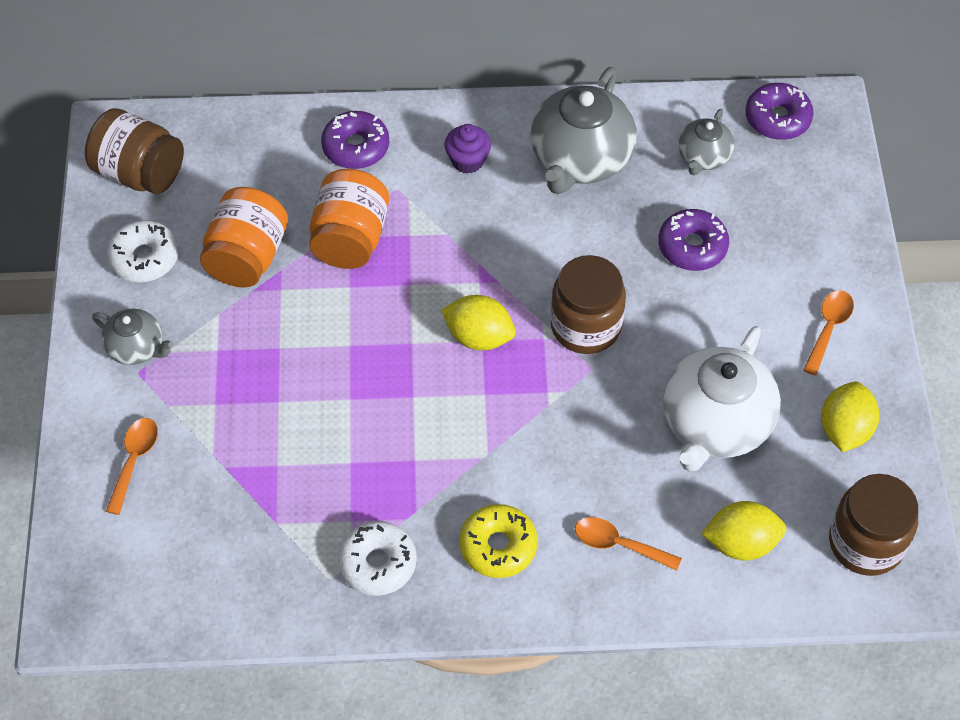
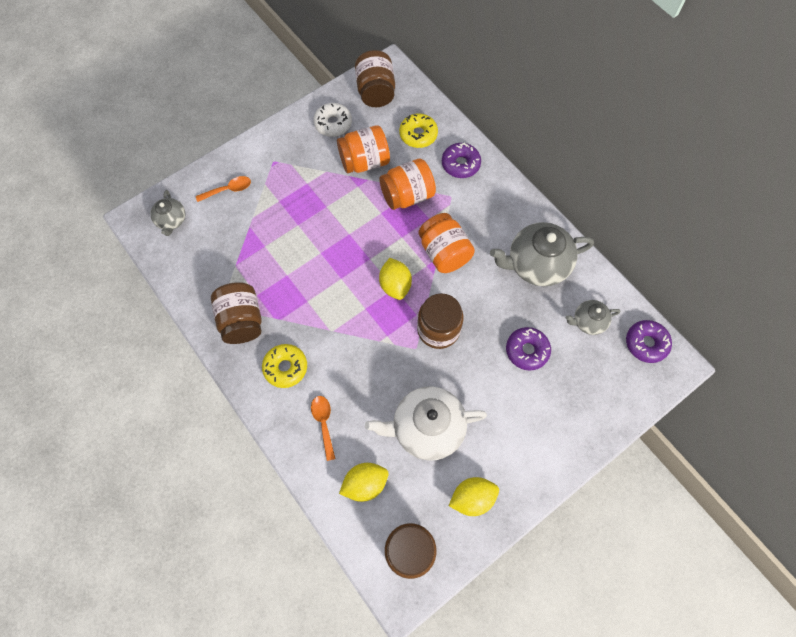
camera: 55 degrees right, 10 degrees up
grey teapot [92,309,174,365] -> grey teapot moved to [150,190,185,236]
white donut [338,521,417,596] -> brown jar [211,282,262,344]
purple cupcake [444,124,491,174] -> none
yellow lemon [701,501,786,561] -> yellow lemon turned 75 degrees counterclockwise [339,463,389,502]
orange spoon [803,290,854,375] -> none
none -> yellow donut [399,113,438,148]
none -> orange jar [418,213,475,273]

